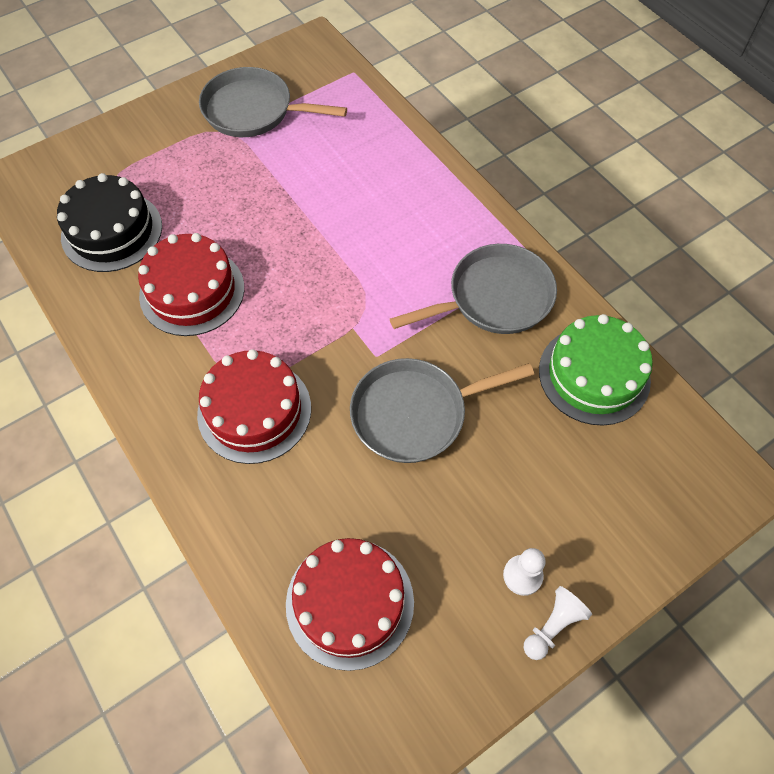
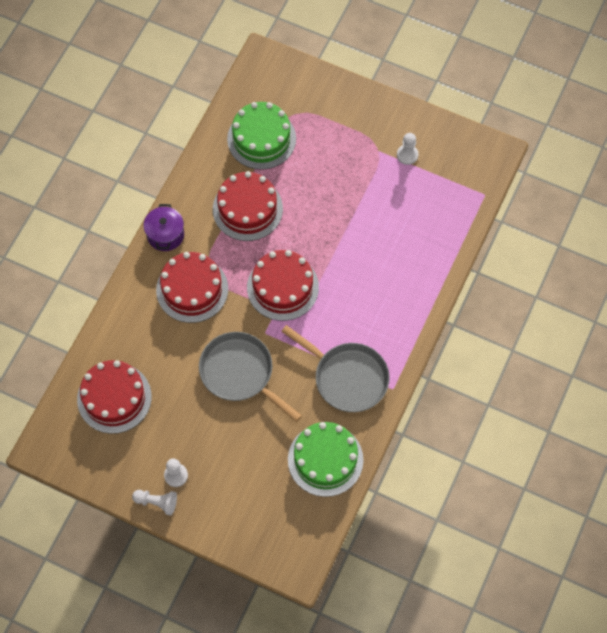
camera: 60 degrees right, 5 degrees up
black cake [57,173,162,272] -> green cake [227,102,296,170]
grey pan [199,67,347,137] -> white pawn [397,133,419,165]
none -> purple pot [144,204,184,251]
none -> red cake [247,250,319,321]

